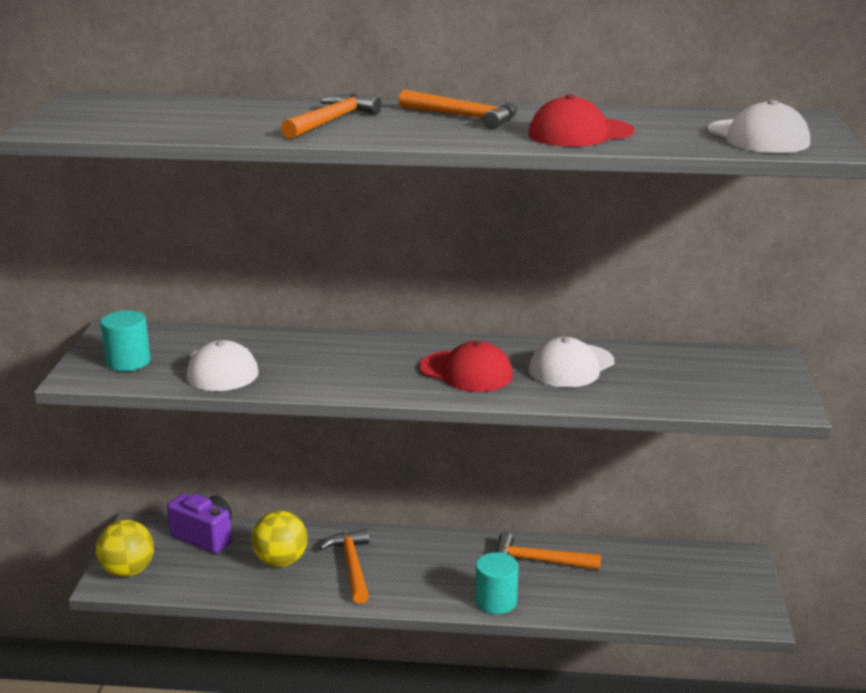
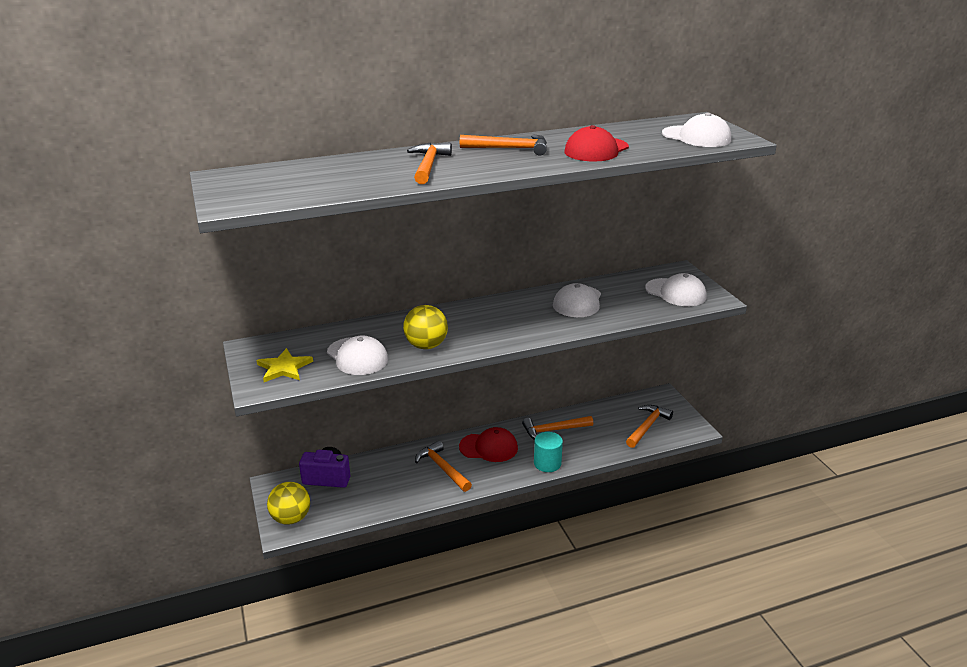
camera: 25 degrees left, 5 degrees up
turquoise cylinder [100,310,151,371] -> yellow star [257,348,313,382]
yellow ball [252,511,308,567] -> yellow ball moved to [403,305,448,349]
red cap [419,341,513,392] -> red cap moved to [459,427,518,462]
none -> orange hammer [626,405,673,448]
none -> white cap [645,273,707,306]

